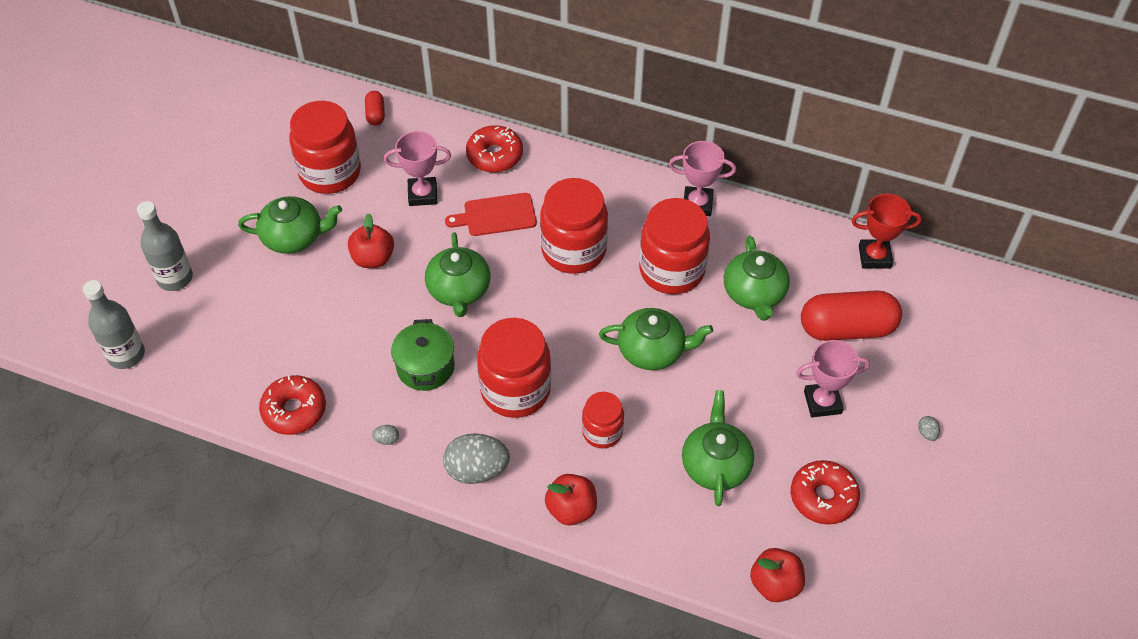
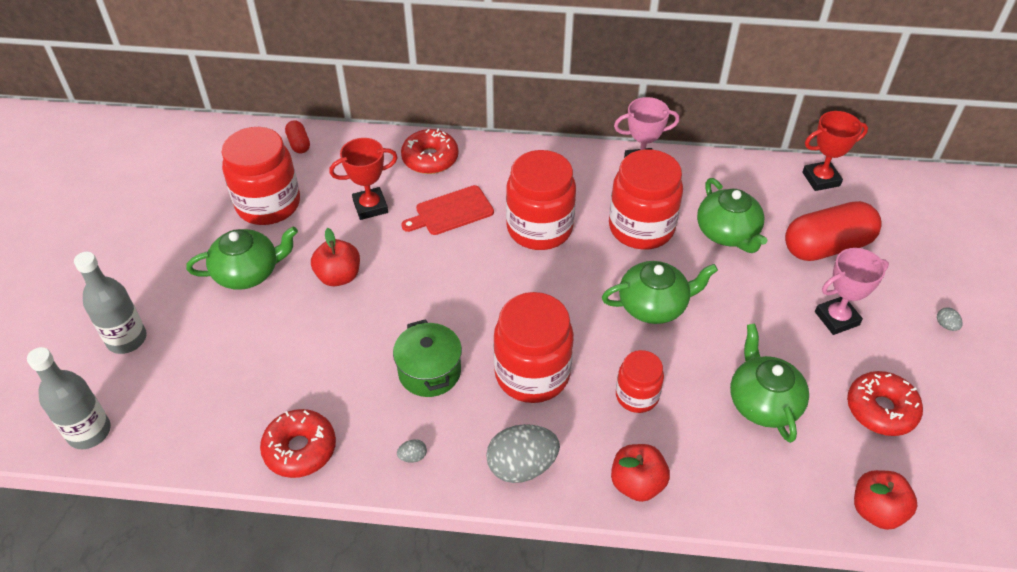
camera: 15 degrees left, 5 degrees down
pink trophy [384,131,451,206] -> red trophy [329,138,398,220]
green teapot [425,232,491,317] -> none

